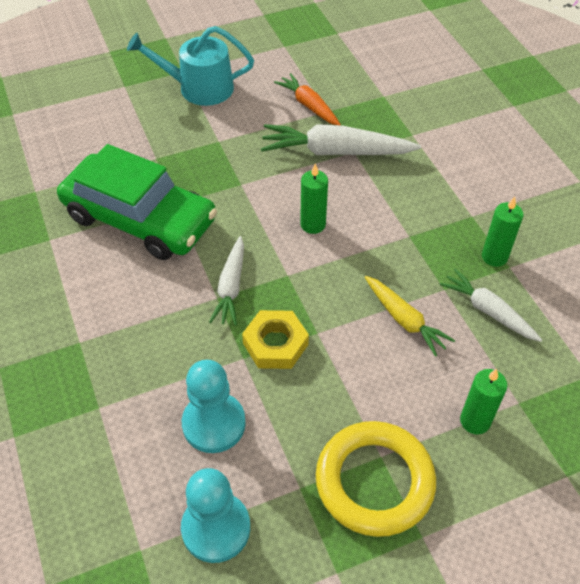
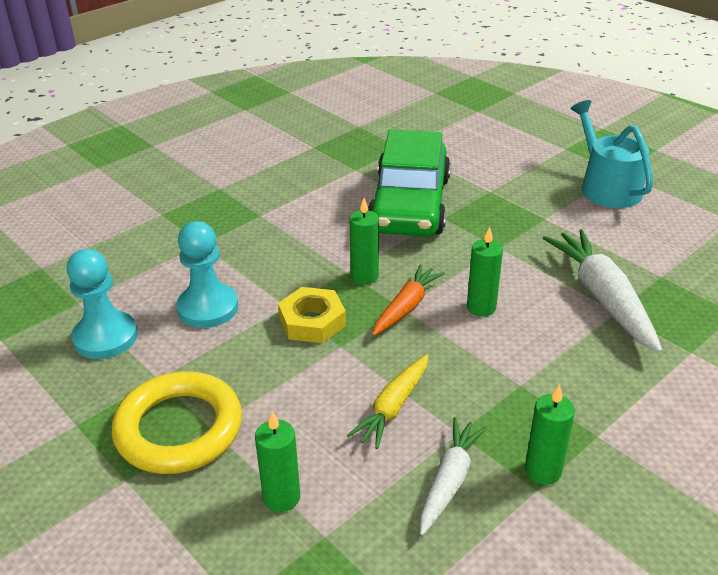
camera: 70 degrees right, 15 degrees down
white carrot [209,236,244,326] -> green candle [349,198,379,285]
orange carrot [274,73,341,125] -> orange carrot moved to [372,264,445,336]

